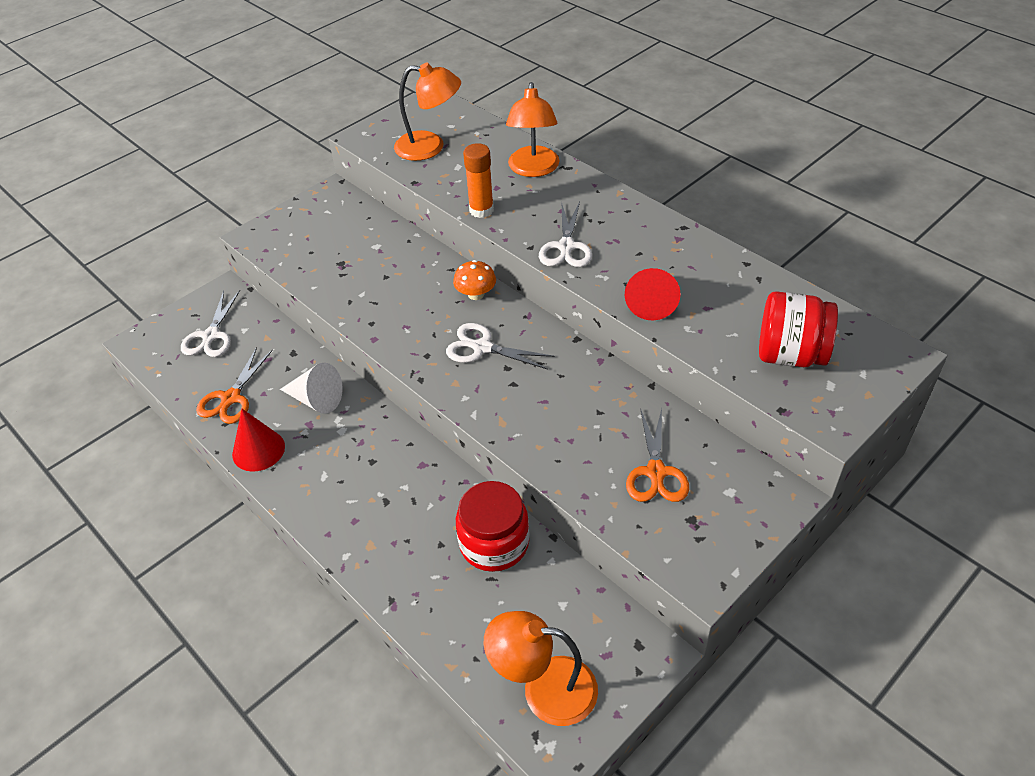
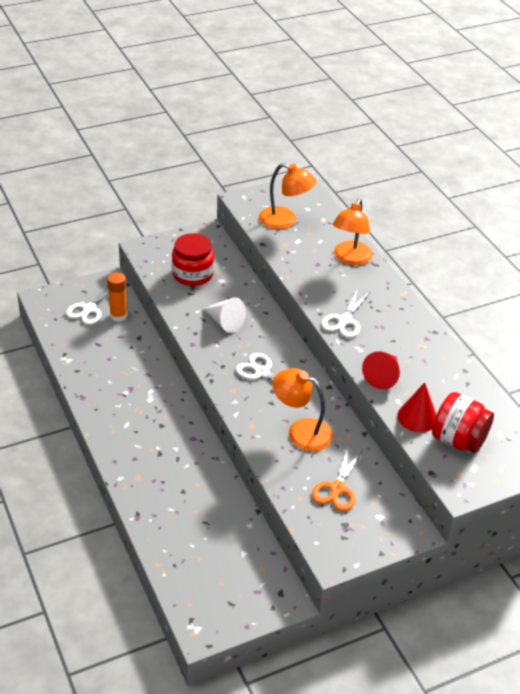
camera: 15 degrees right, 5 degrees down
orange scissors [196,347,273,424] -> none
red cone [232,409,285,472] -> red cone moved to [397,382,437,433]
white cone [280,363,343,414] -> white cone moved to [203,297,246,333]
orange mushroom [453,260,496,300] -> none
red jar [456,481,530,572] -> red jar moved to [172,233,214,286]
orange glue stick [463,143,494,218] -> orange glue stick moved to [107,272,127,322]
orange lamp [484,611,598,726] -> orange lamp moved to [272,368,333,451]

